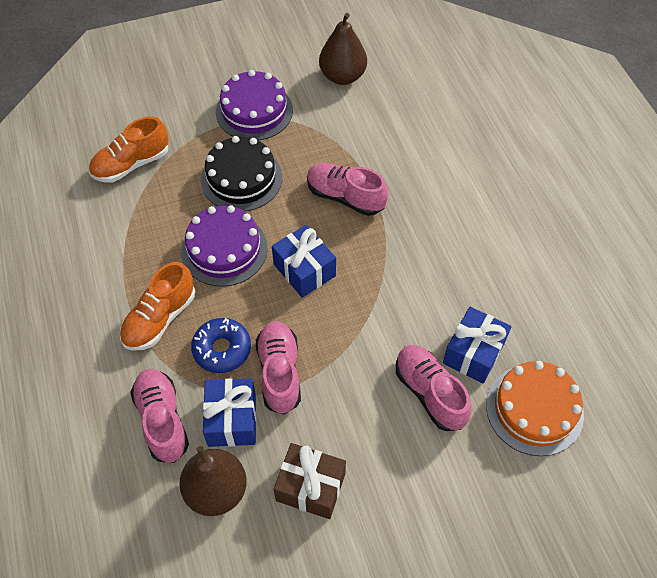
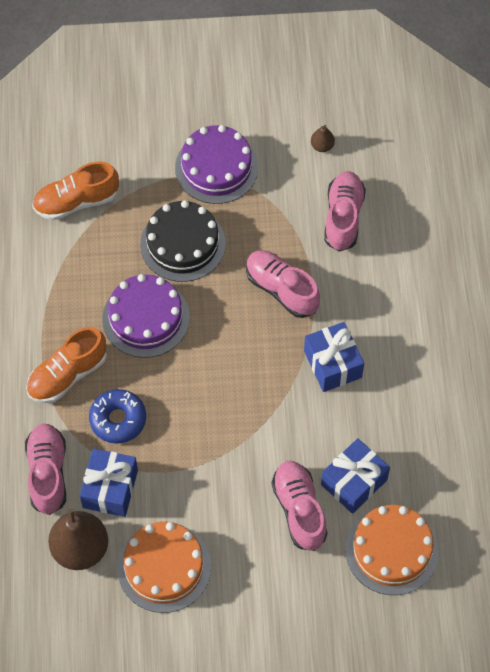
camera: 15 degrees right, 5 degrees up
pink shoe [256,321,301,415] -> pink shoe moved to [324,171,366,252]
blue gift [272,225,336,298] -> blue gift moved to [304,322,364,392]
brown gift [274,443,346,519] -> orange cake [117,522,211,613]
brown pear [319,13,367,85] -> brown pear [311,125,335,152], size x0.46

